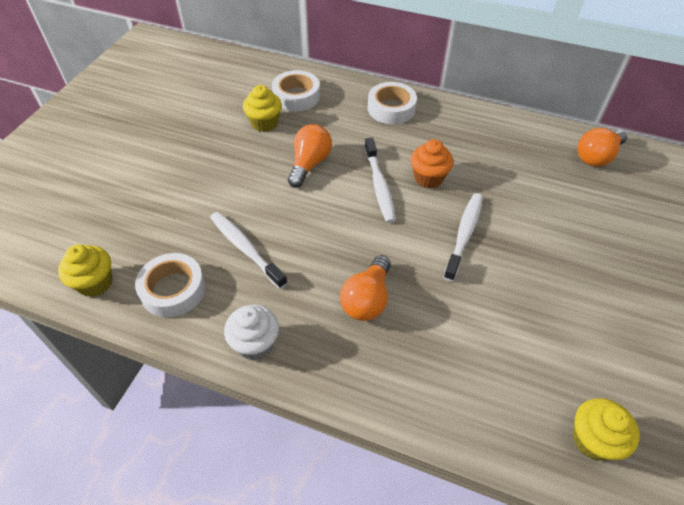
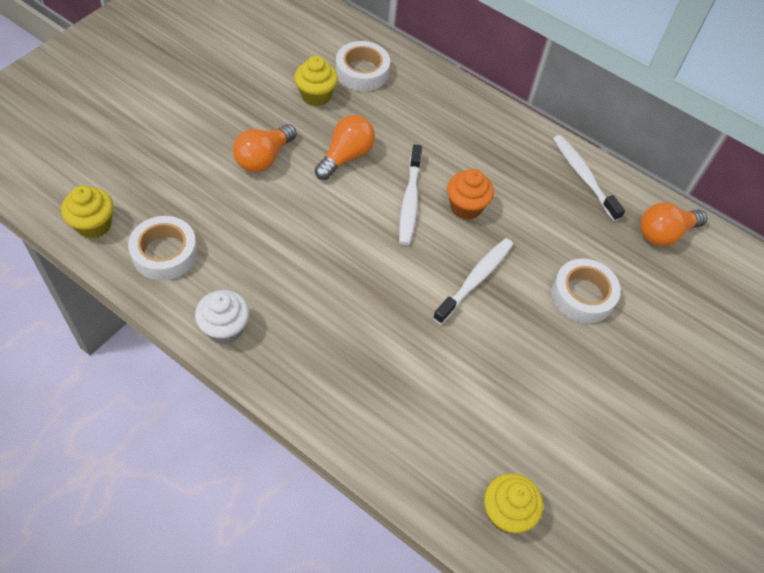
camera: 10 degrees right, 5 degrees up
white toothbrush [210,212,288,289] -> white toothbrush moved to [553,135,625,221]
orange light bulb [340,255,391,321] -> orange light bulb moved to [233,124,297,173]
white tape [368,82,417,124] -> white tape moved to [552,259,621,323]

